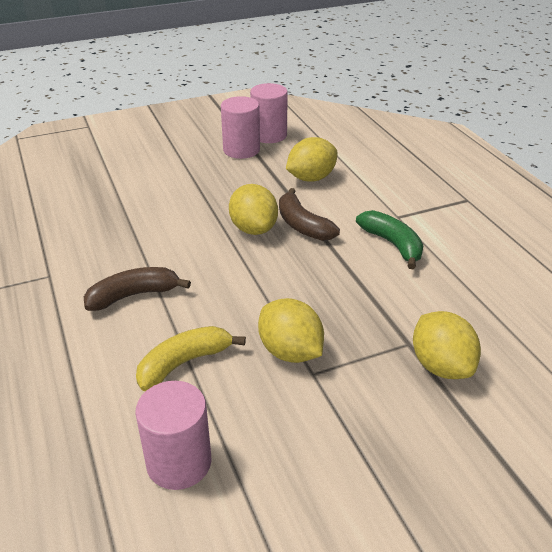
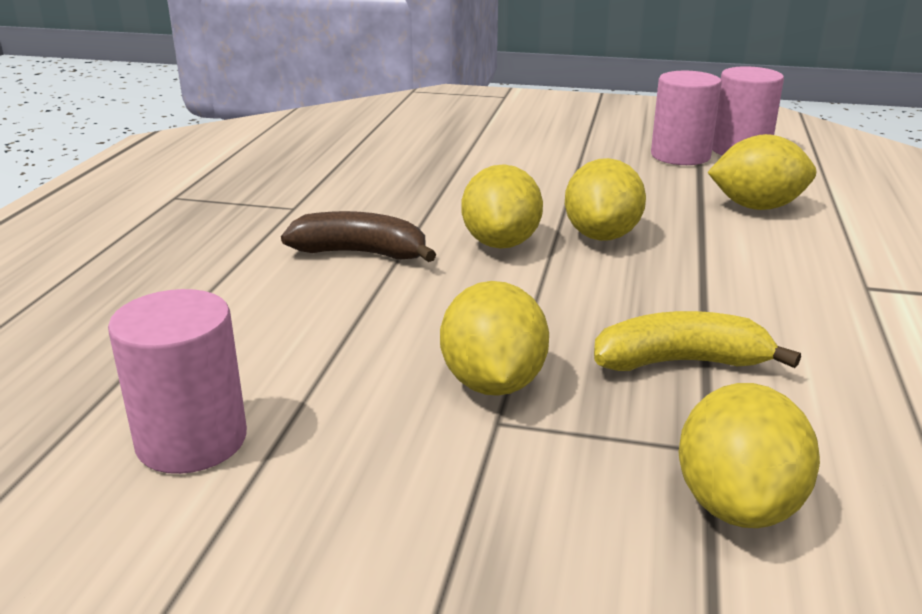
camera: 35 degrees right, 10 degrees down
yellow banana [136,326,246,391] -> yellow banana moved to [594,311,801,371]
brown banana [279,188,340,241] -> none
green banana [356,210,424,269] -> none
none -> yellow lemon [462,164,543,249]

